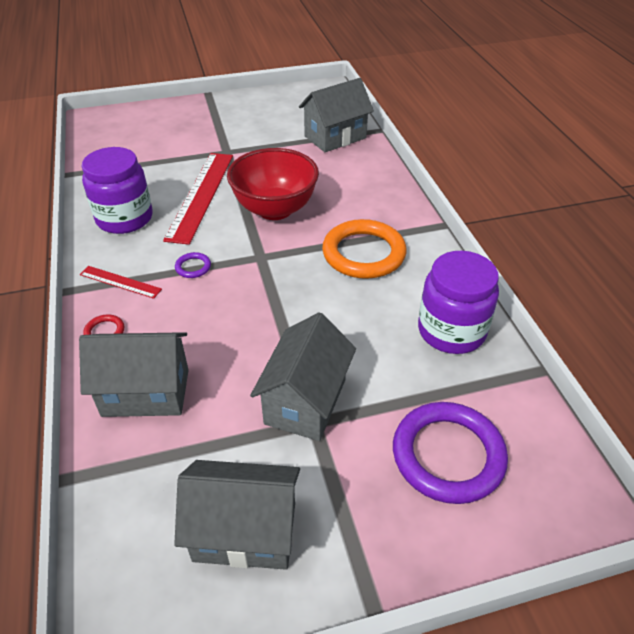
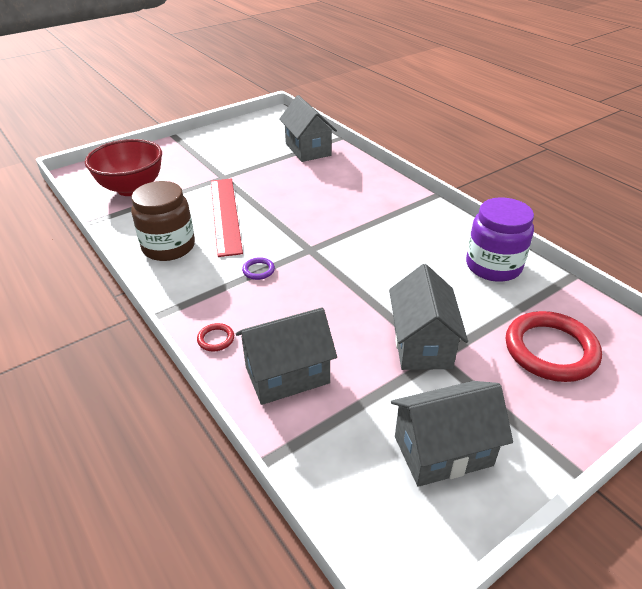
camera: 20 degrees left, 5 degrees down
red ruler [80,266,162,299] -> none
purple jar [82,147,153,234] -> brown jar [131,181,195,261]
red bowl [227,148,319,220] -> red bowl moved to [85,139,162,196]
grey house [299,78,374,152] -> grey house turned 60 degrees counterclockwise [279,95,337,162]
orange ring [322,219,407,279] -> none
purple ring [393,402,508,504] -> red ring [506,311,602,382]

